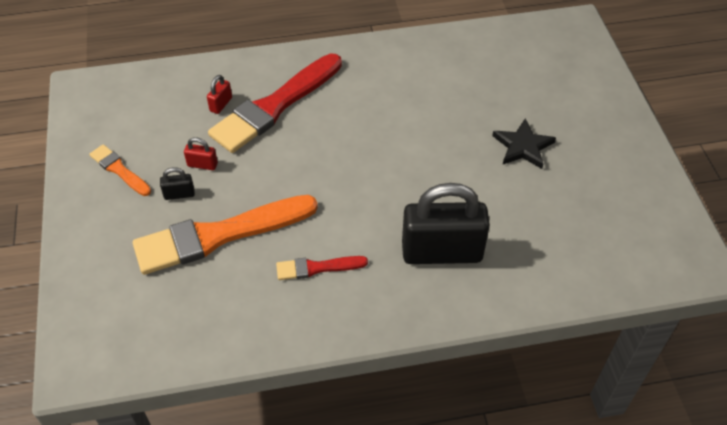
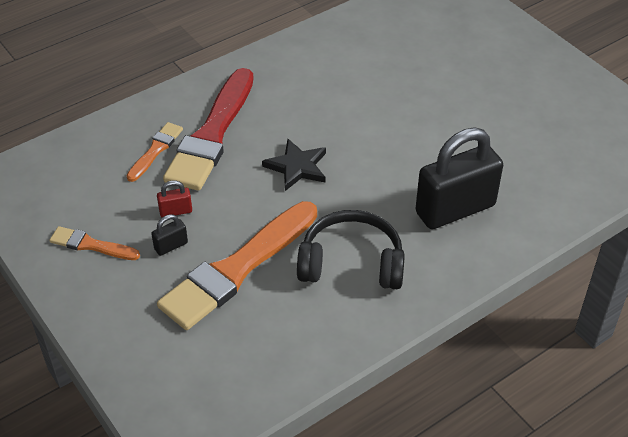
camera: 25 degrees left, 5 degrees down
red padlock [207,75,232,114] -> orange brush [127,122,183,182]
red brush [276,256,368,280] -> black headphones [297,210,405,289]
black star [492,118,556,169] -> black star moved to [262,139,326,191]

